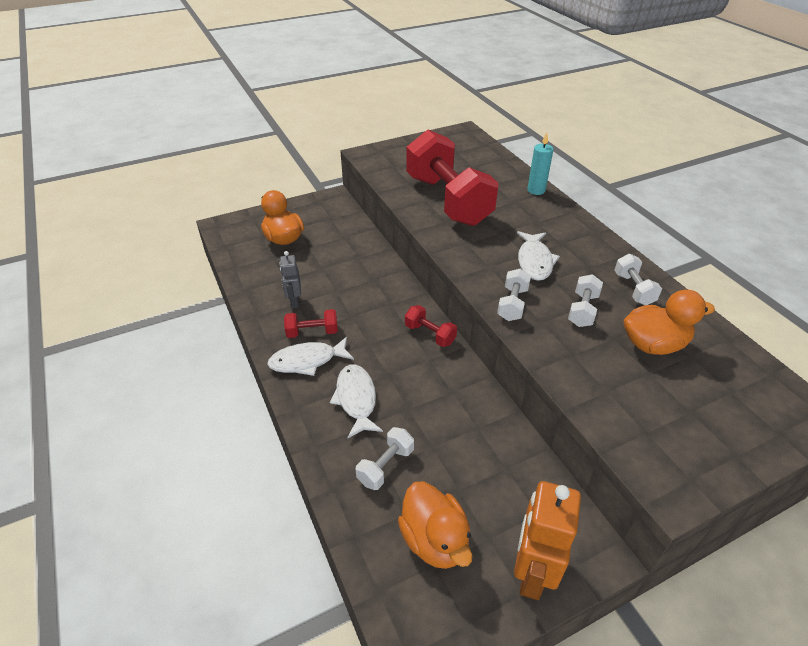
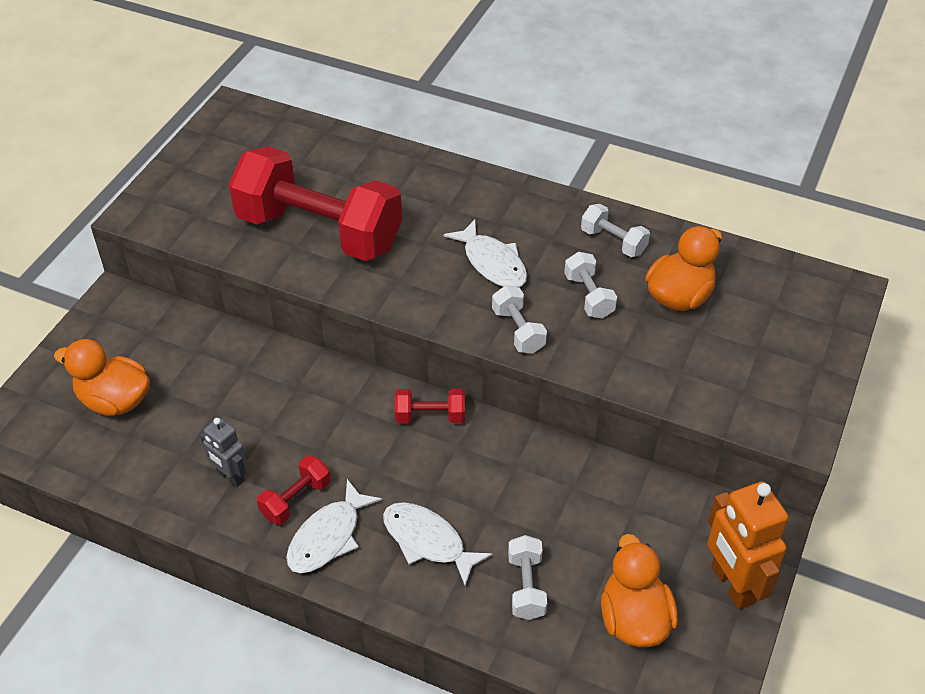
camera: 40 degrees left, 5 degrees up
orange duck [398,481,472,569] -> orange duck turned 120 degrees counterclockwise [601,534,678,647]
turquoise candle [527,132,553,195] -> none

